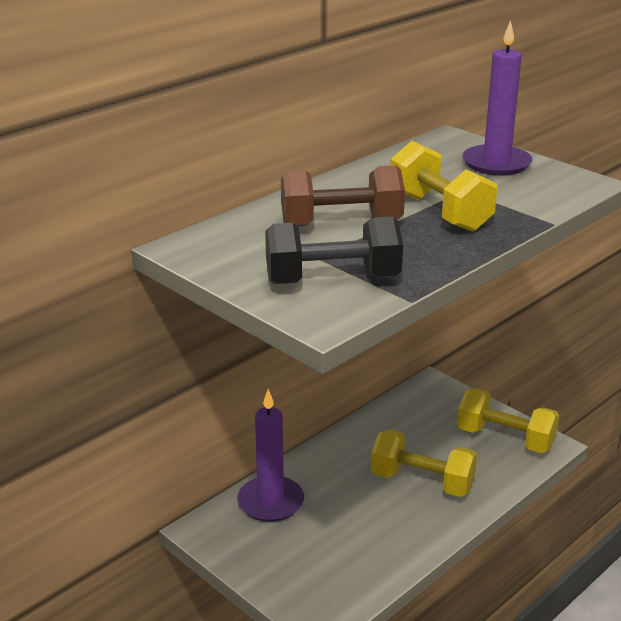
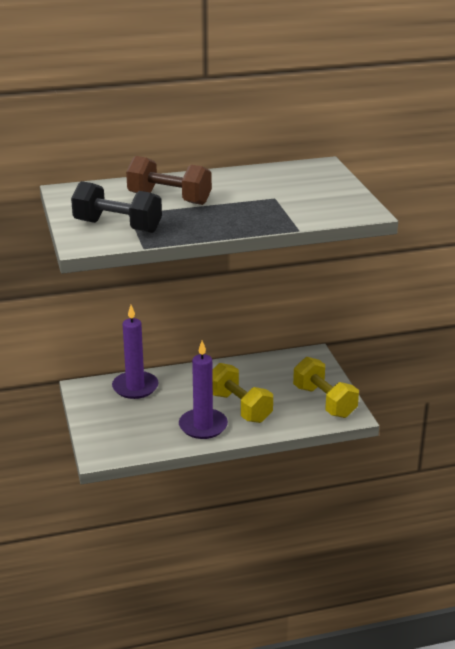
camera: 30 degrees right, 0 degrees up
yellow dumbbell [390,141,497,232] -> none
purple candle [462,20,533,176] -> purple candle moved to [179,341,228,439]

